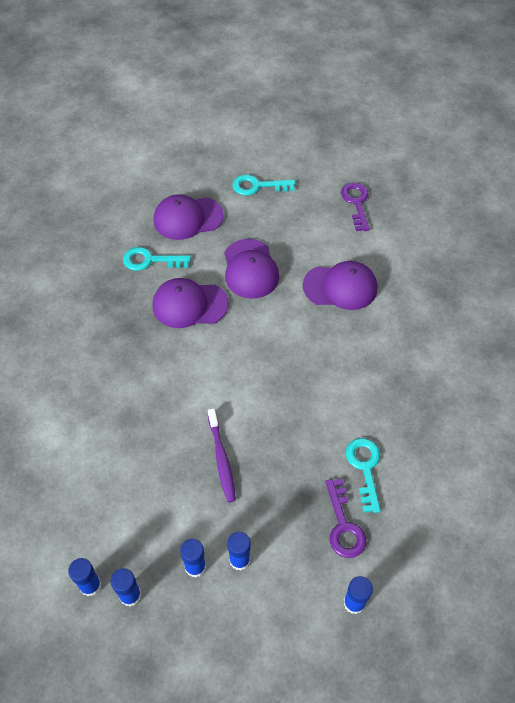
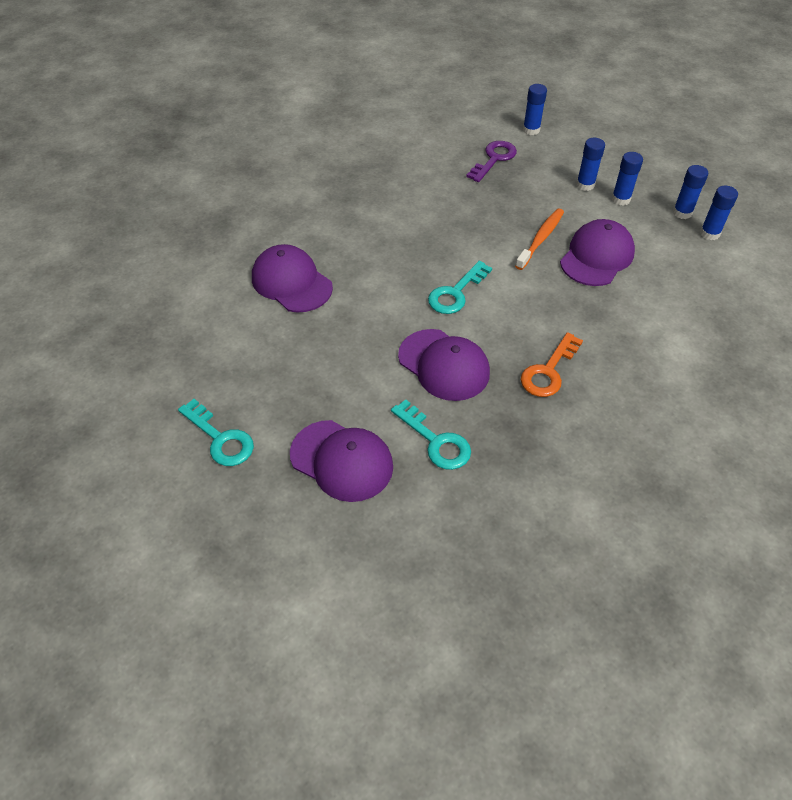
camera: 135 degrees left, 5 degrees down
purple toothbrush [208,408,236,502] -> orange toothbrush [515,208,564,270]
purple cap [224,239,279,298] -> purple cap moved to [560,219,635,286]
purple key [341,183,370,231] -> none
turquoise key [346,438,381,513] -> turquoise key moved to [428,261,492,314]
none -> orange key [521,332,583,397]

